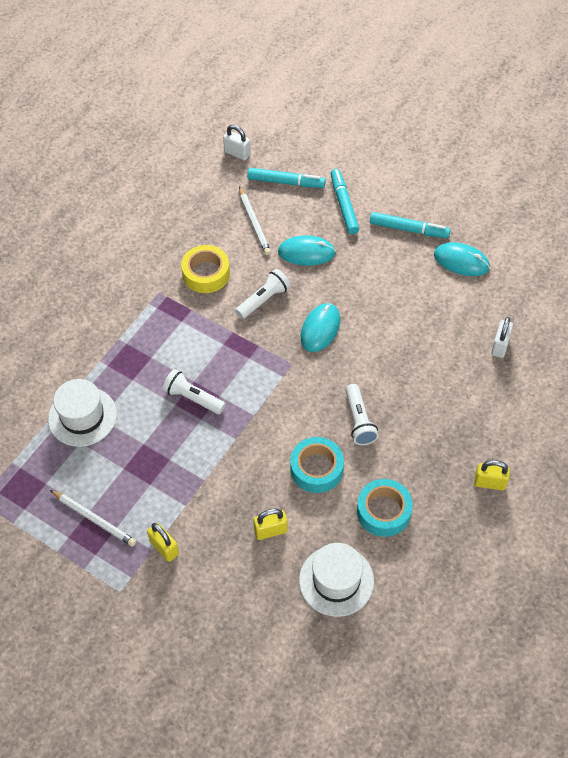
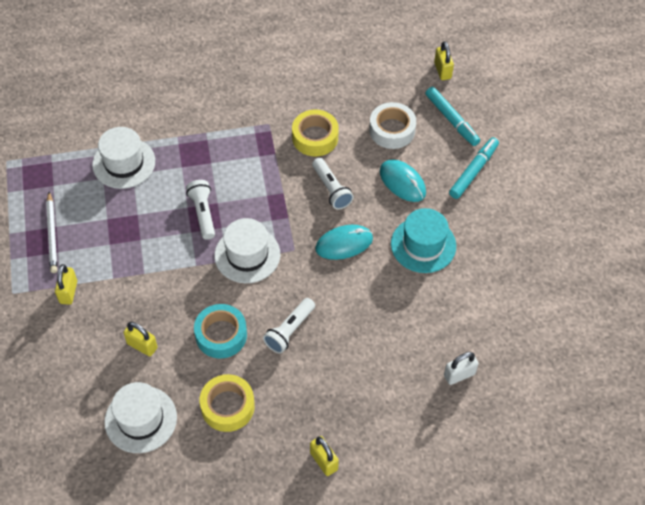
camera: 45 degrees right, 0 degrees up
white padlock [223,125,251,160] -> yellow padlock [434,41,454,80]
white flashlight [236,269,291,319] -> white flashlight turned 60 degrees clockwise [312,158,354,210]
white pencil [239,187,271,255] -> white tape [369,102,416,149]
turquoise tape [357,479,413,537] -> yellow tape [200,374,255,432]
turquoise marker [370,212,450,238] -> none
turquoise mouse [434,242,490,276] -> none
none -> white hat [214,218,280,283]
none -> turquoise hat [391,208,456,273]

